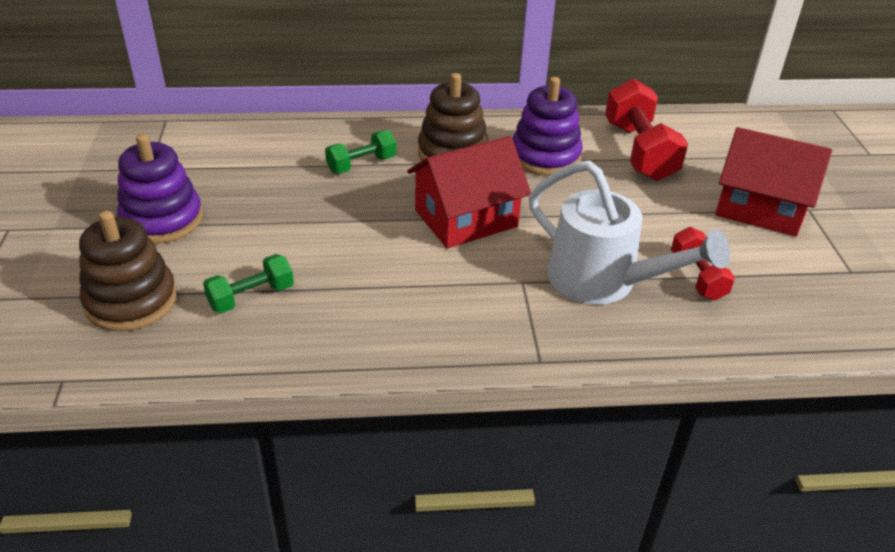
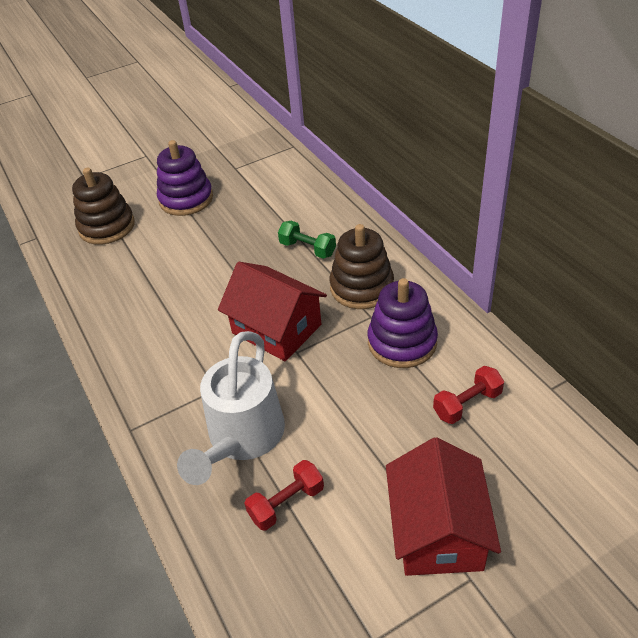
camera: 70 degrees right, 5 degrees up
green dumbbell [203,254,294,313] -> none
red dumbbell [605,79,688,181] -> red dumbbell [433,366,504,424], size x0.56

